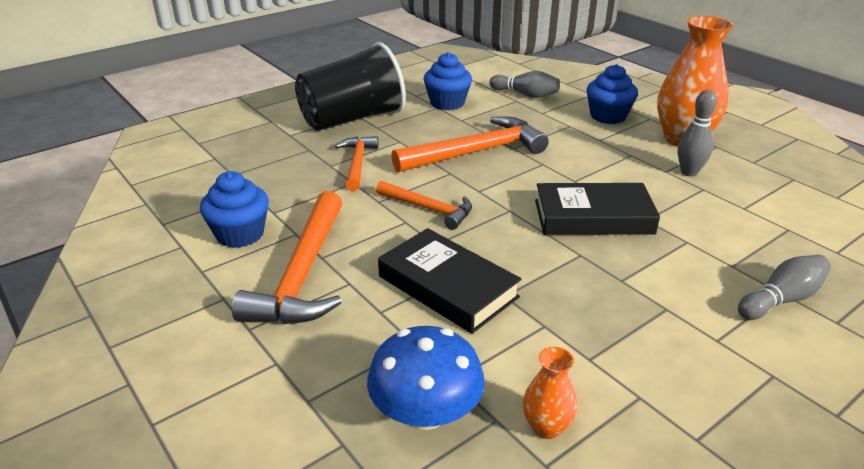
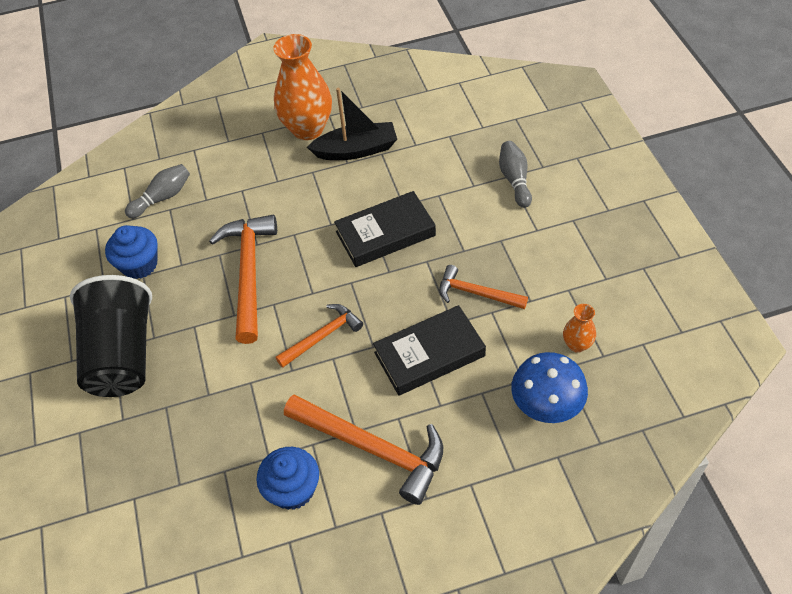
camera: 65 degrees left, 20 degrees up
orange hammer [335,136,378,191] -> orange hammer moved to [439,265,528,309]
black book [535,183,660,235] -> black book turned 45 degrees clockwise [334,191,436,267]
blue cupcake [587,64,638,124] -> none
grey bowling pin [678,90,717,177] -> black boat [307,88,397,160]

